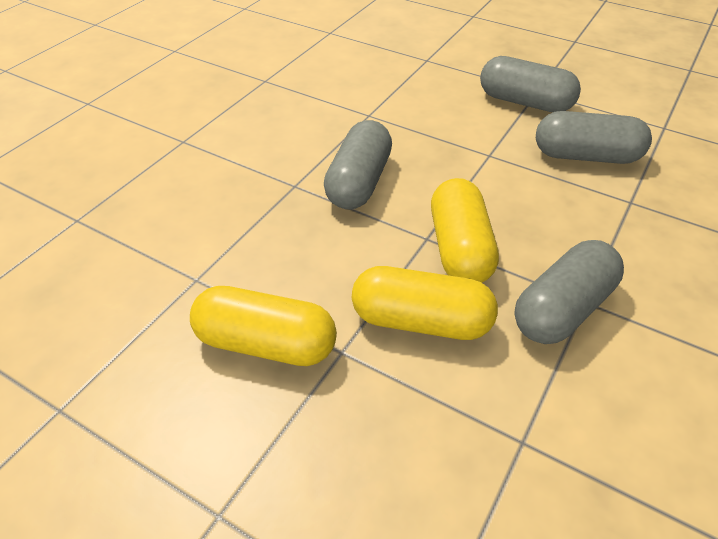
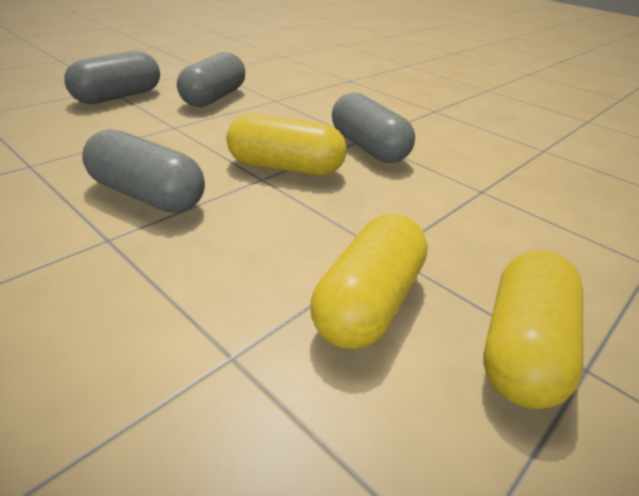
camera: 80 degrees left, 10 degrees down
yellow capsule [352,266,498,340] -> yellow capsule moved to [484,250,583,409]

